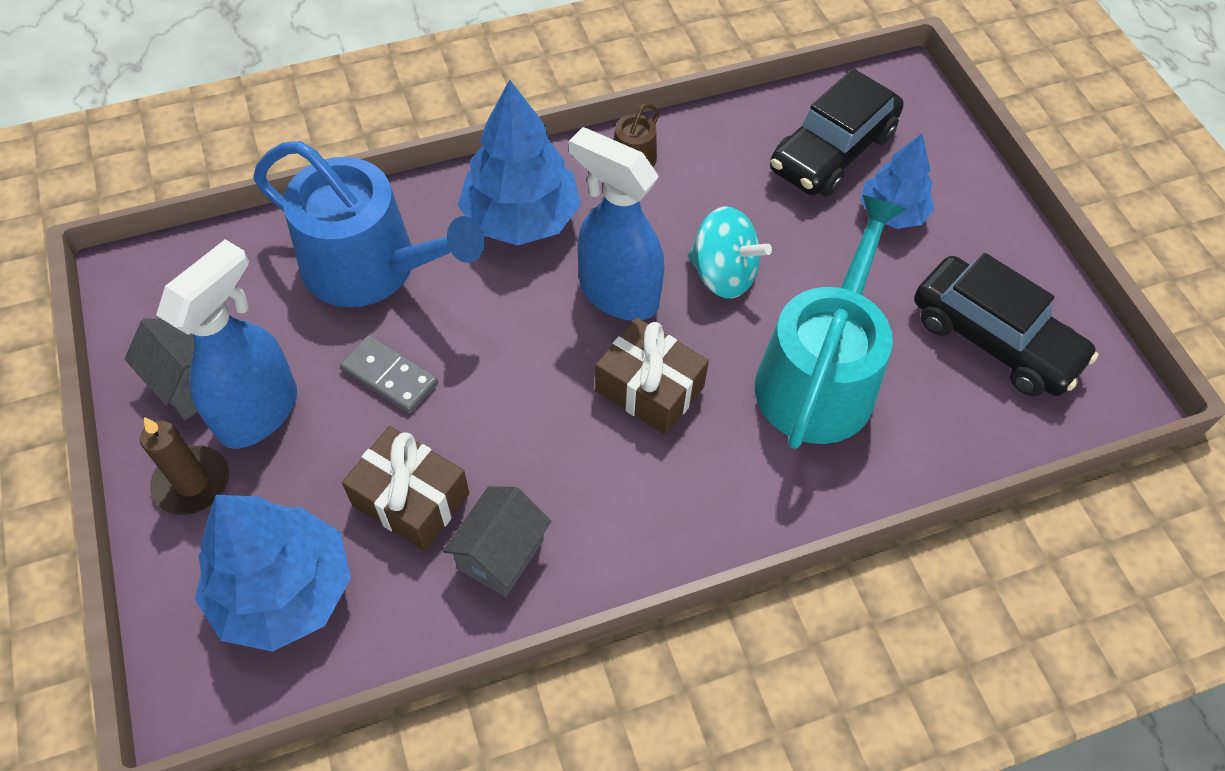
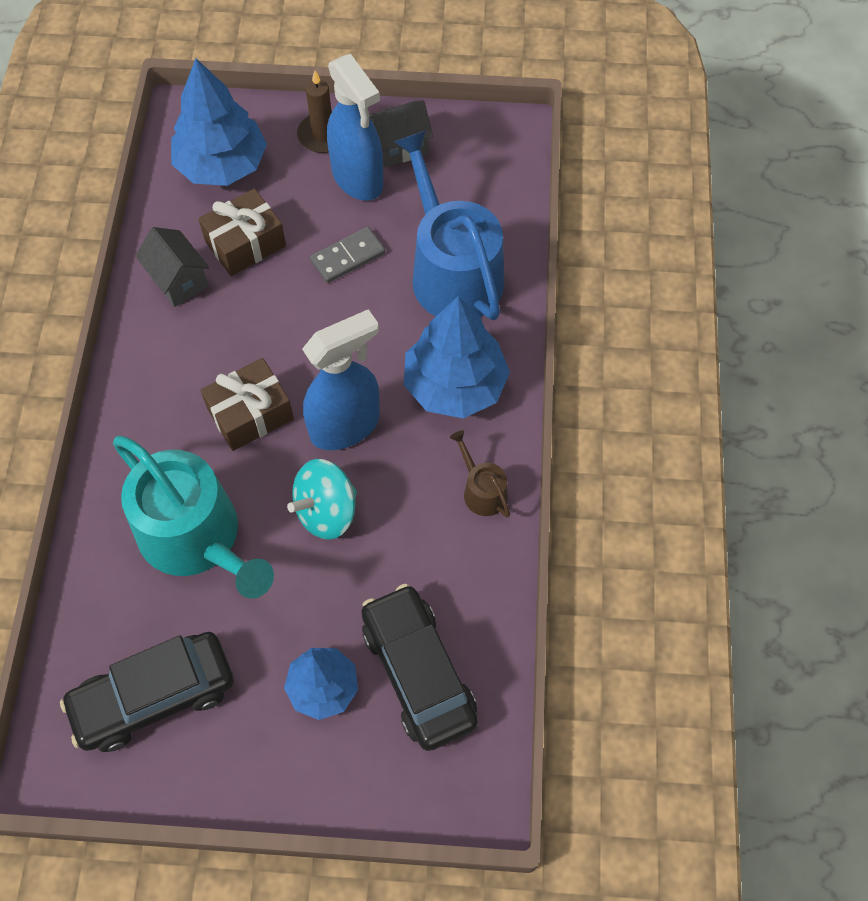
camera: 115 degrees right, 5 degrees up
blue watering can [253,141,485,307] -> blue watering can turned 105 degrees clockwise [394,130,504,320]

